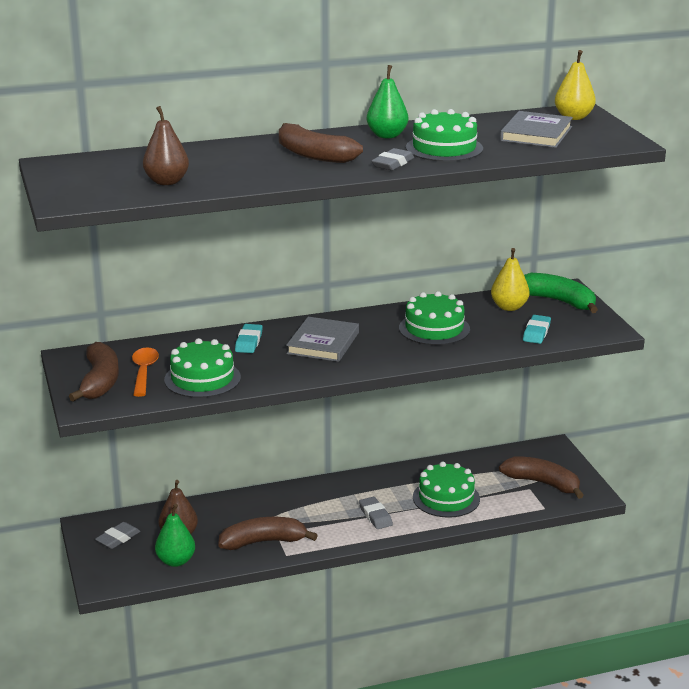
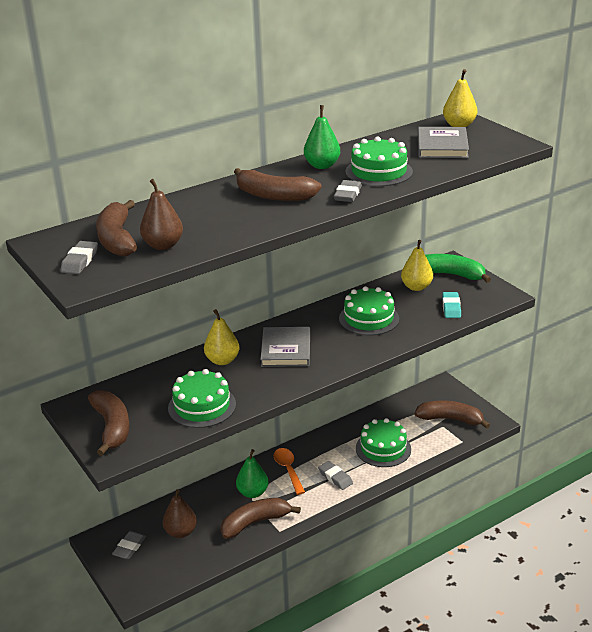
camera: 15 degrees left, 5 degrees up
orange spoon [132,348,159,397] -> orange spoon moved to [274,448,305,495]
green pear [155,504,195,567] -> green pear moved to [236,449,268,498]
turquoise eraser [235,324,263,353] -> yellow pear [204,309,240,365]
none -> grey eraser [61,241,98,274]
none -> brown banana [96,200,137,256]

